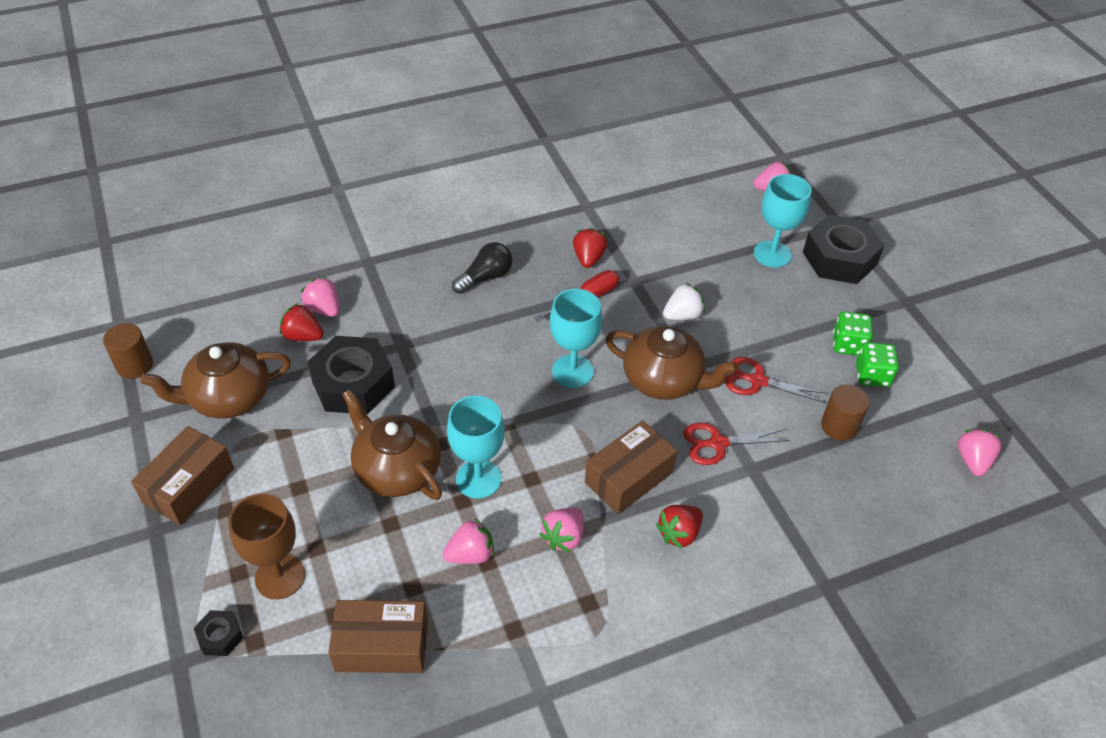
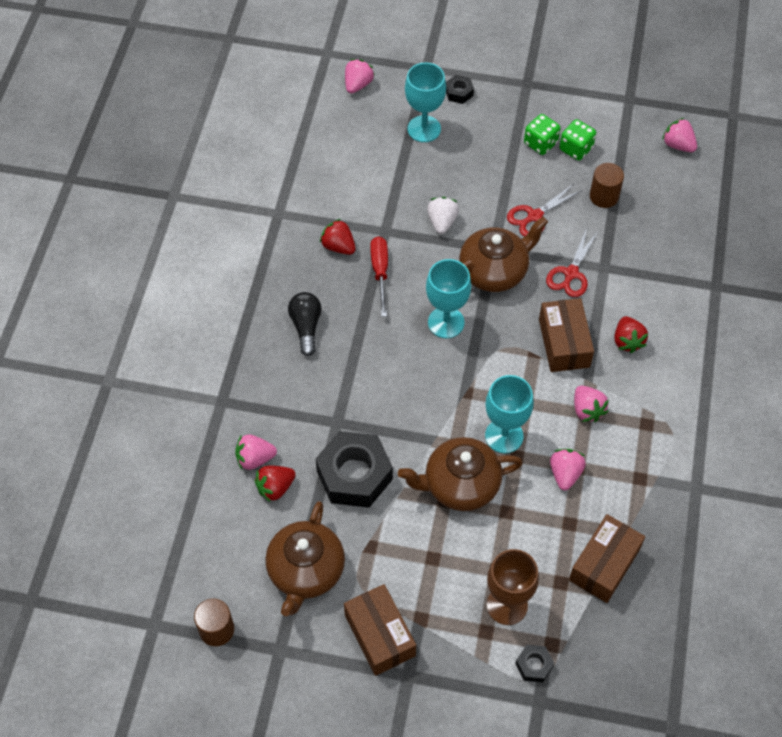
camera: 55 degrees left, 10 degrees up
black nut [803,214,884,284] -> black nut [446,75,474,104], size x0.46

